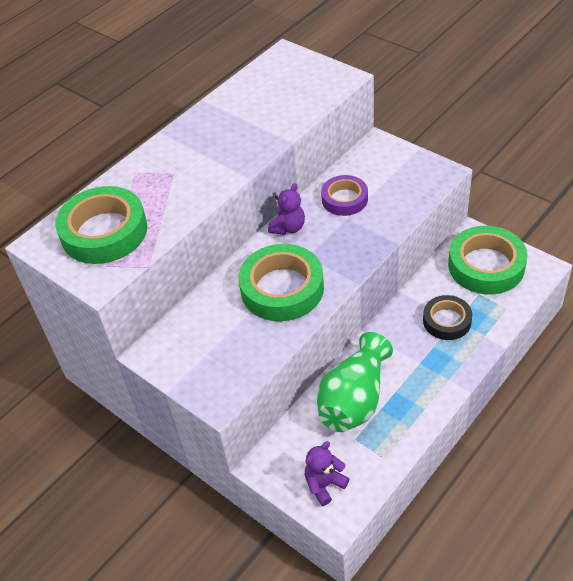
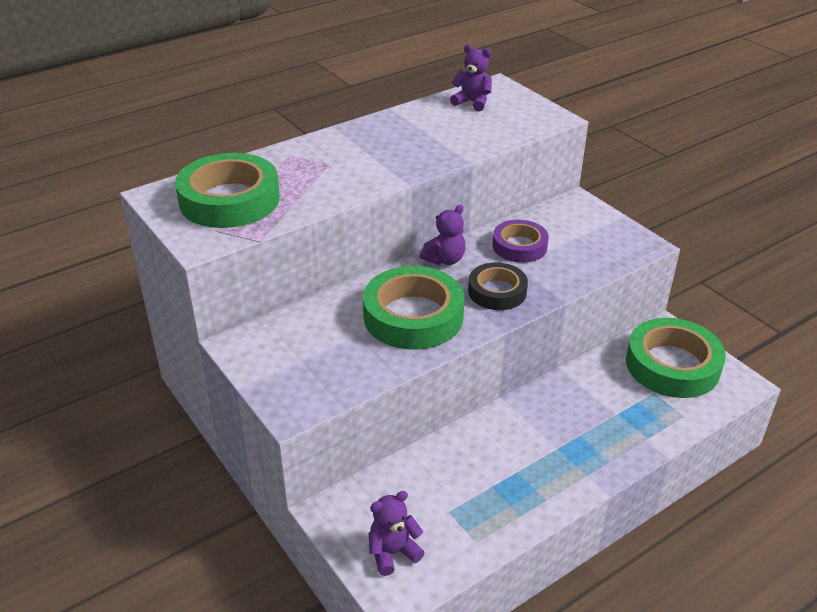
camera: 10 degrees right, 10 degrees down
green vase [317,332,393,432] -> none
black tape [423,295,472,340] -> black tape moved to [468,262,528,310]
none -> purple teddy bear [450,44,492,111]

